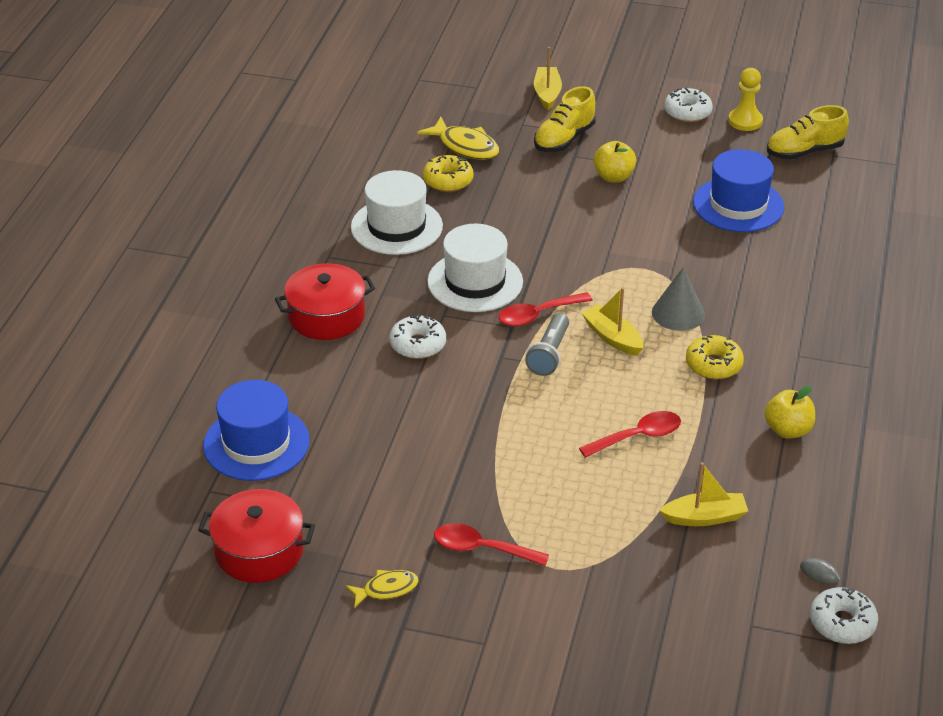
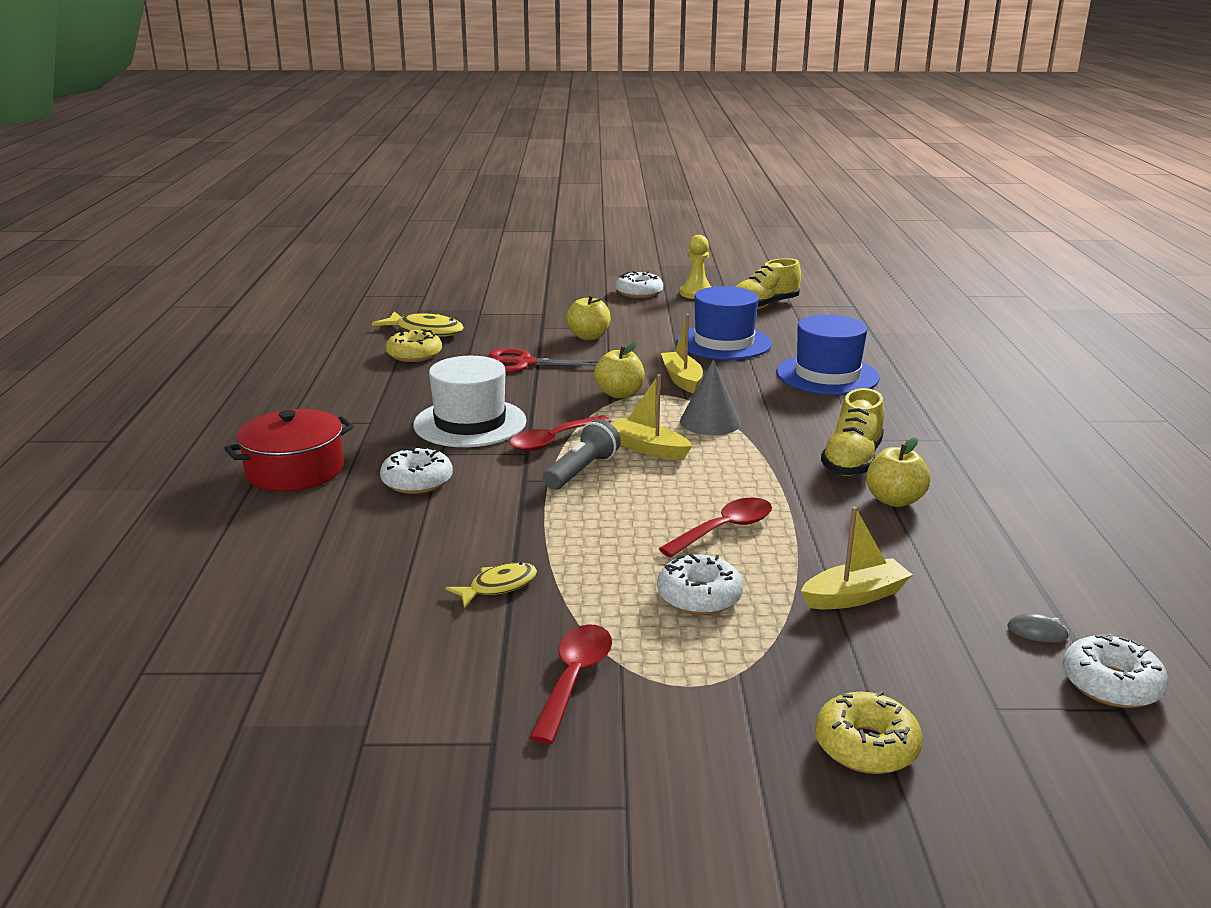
camera: 15 degrees left, 15 degrees down
red pot [198,489,315,583] -> none
blue hat [203,380,310,481] -> blue hat moved to [777,314,880,395]
yellow fish [346,570,419,608] -> yellow fish moved to [446,562,537,608]
white hat [351,170,443,255] -> none
red spoon [434,523,549,566] -> red spoon turned 105 degrees clockwise [529,625,612,744]
grey flashlight [525,313,569,376] -> grey flashlight turned 150 degrees counterclockwise [543,419,621,490]
yellow boat [534,47,562,110] -> yellow boat moved to [661,314,703,394]
yellow shoe [534,86,596,152] -> yellow shoe moved to [821,388,884,476]
yellow donut [686,335,744,379] -> yellow donut moved to [815,691,923,774]
none -> red scissors [489,348,599,373]
none -> yellow apple [594,342,645,399]
none -> white donut [657,553,743,615]

